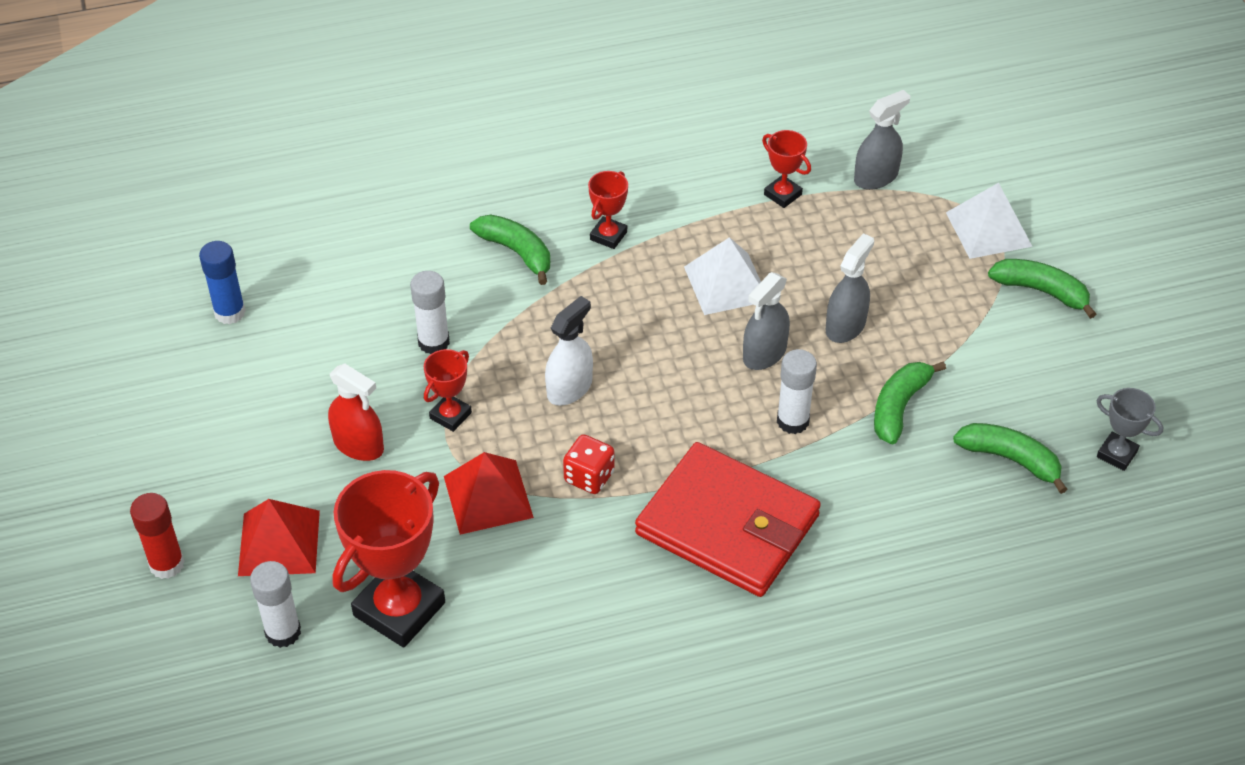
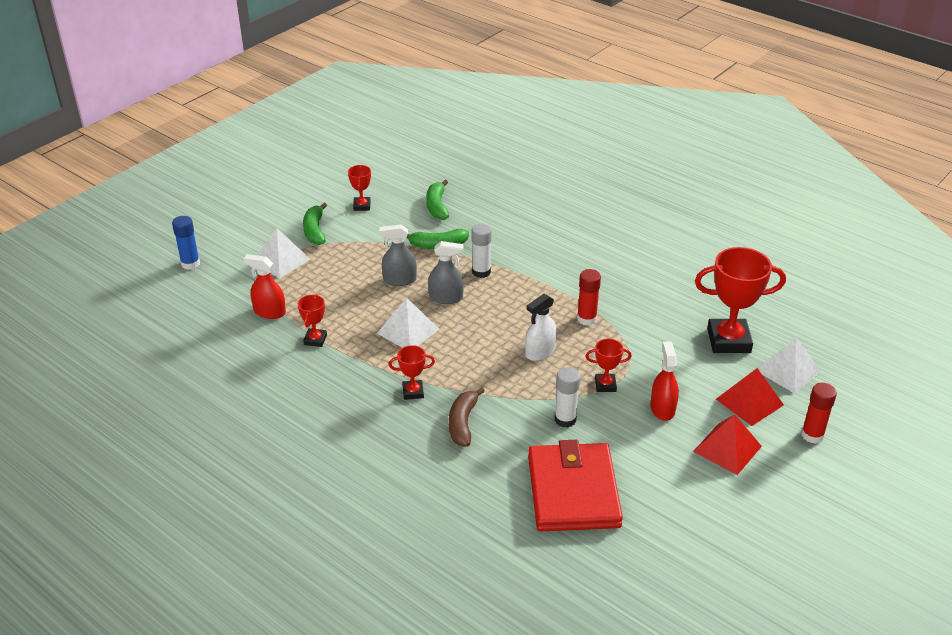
camera: 125 degrees left, 10 degrees down
blue glue stick [199,241,246,324] -> blue glue stick moved to [172,216,200,270]
white glue stick [250,561,301,648] -> white pyramid [758,337,821,394]
red pyramid [444,452,534,535] -> red pyramid moved to [693,414,762,475]
green banana [470,215,550,285] -> brown banana [449,387,485,447]
white spray bottle [545,296,593,406] -> white spray bottle turned 45 degrees counterclockwise [525,294,557,361]
red dice [563,434,615,494] -> red glue stick [577,269,601,326]
red wallet [635,442,821,597] -> red wallet moved to [528,440,623,531]
grey spray bottle [854,90,910,190] -> red spray bottle [244,254,286,319]
grey trophy [1096,388,1163,471] -> none
none -> red trophy [348,165,371,211]

